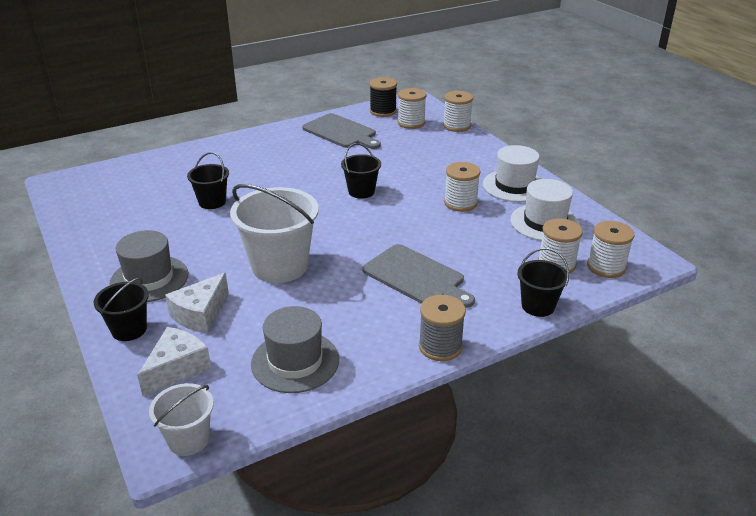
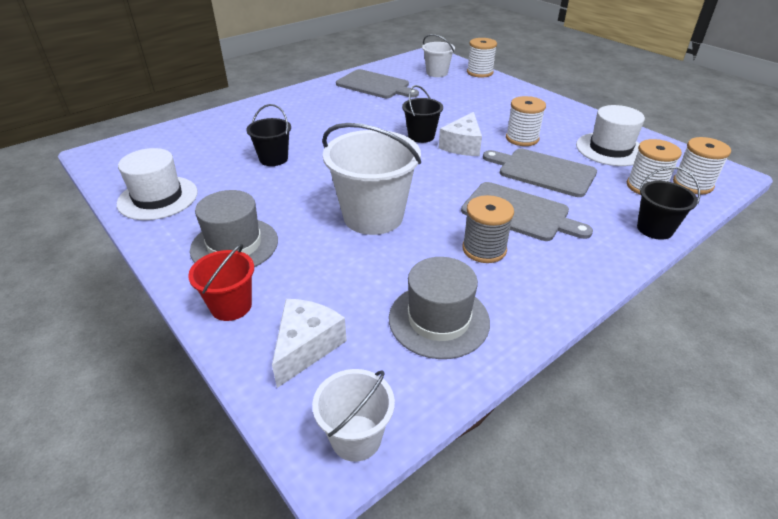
camera: 10 degrees left, 5 degrees up
black bucket [94,278,149,341] -> red bucket [188,244,254,321]
white cheese [165,273,229,333] -> white cheese moved to [439,112,482,156]
black spool [370,77,397,117] -> none
white spool [398,88,426,129] -> white bucket [422,34,455,77]
grey spool [419,295,466,361] -> grey spool moved to [462,195,514,263]
white hat [483,145,541,202] -> white hat moved to [117,148,198,220]
none -> grey cutting board [483,149,597,197]

